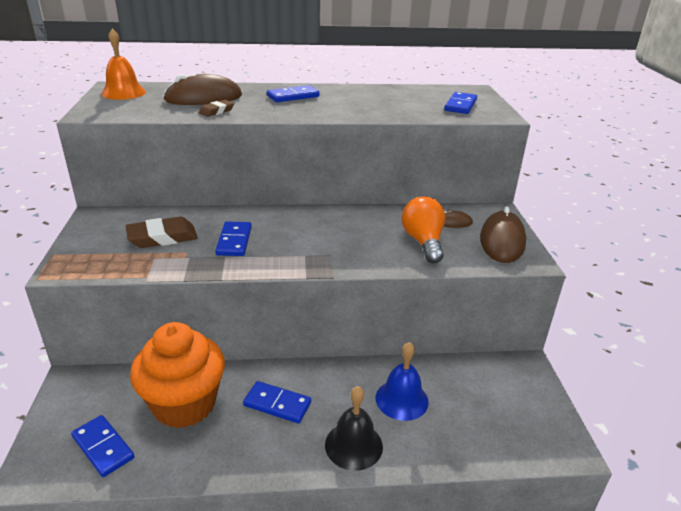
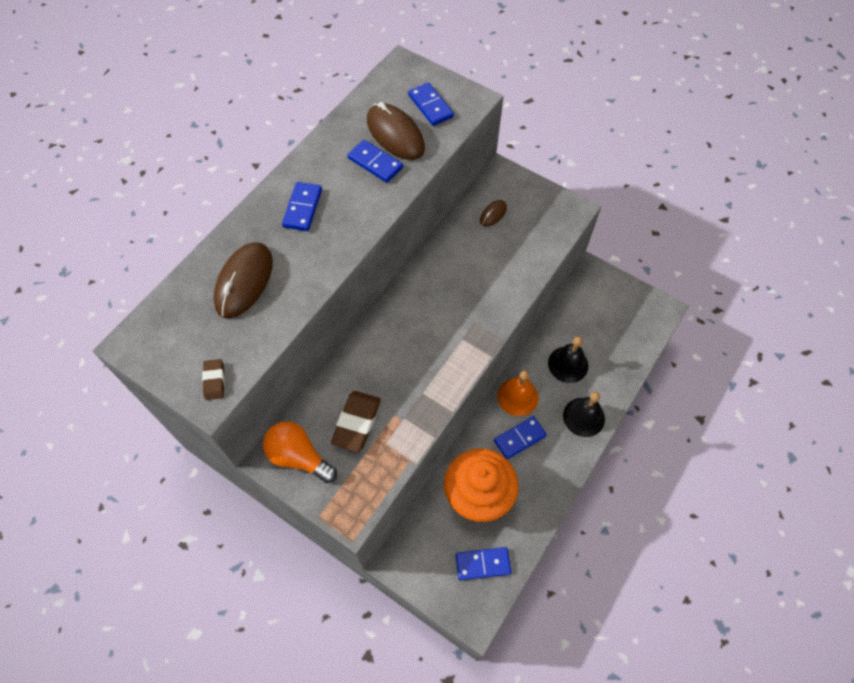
camera: 50 degrees left, 30 degrees up
orange bell [101,29,146,100] -> orange bell moved to [497,370,539,416]
brown eraser [198,100,234,117] -> brown eraser moved to [202,359,225,400]
blue domino [215,222,252,256] -> blue domino moved to [348,140,403,183]
blue bell [376,342,429,421] -> black bell [548,337,588,383]
orange light bulb [402,196,445,264] -> orange light bulb moved to [263,422,337,483]
brown mouse [480,206,526,263] -> brown mouse moved to [367,102,425,160]

